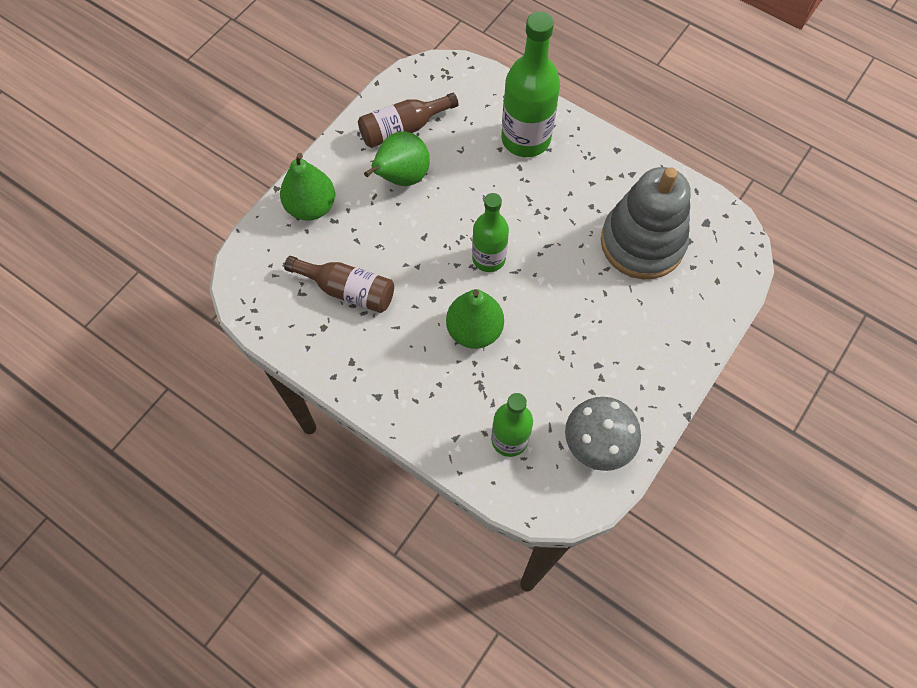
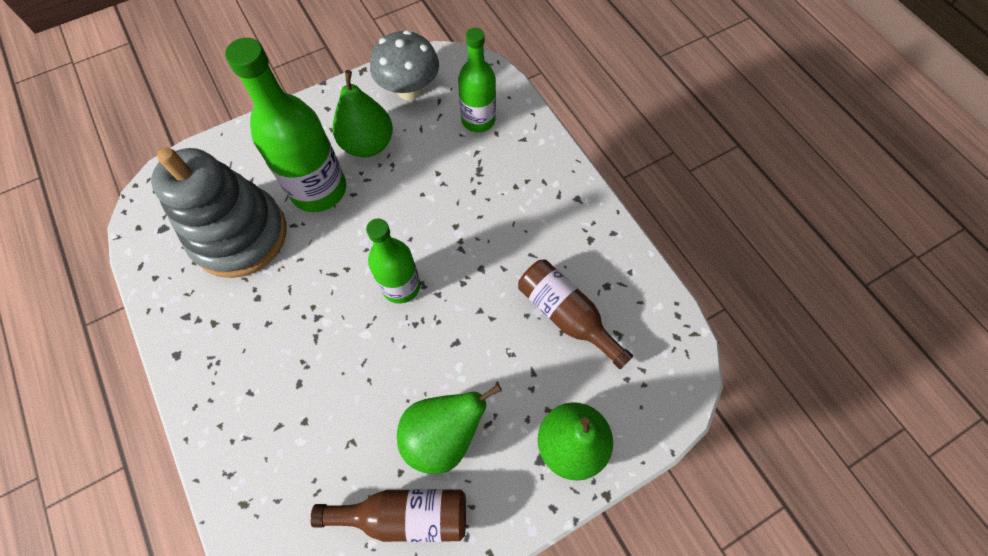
camera: 155 degrees left, 0 degrees up
green pear [446,289,504,349] -> green pear moved to [333,70,393,157]
green bottle [501,11,560,157] -> green bottle moved to [225,38,346,212]

